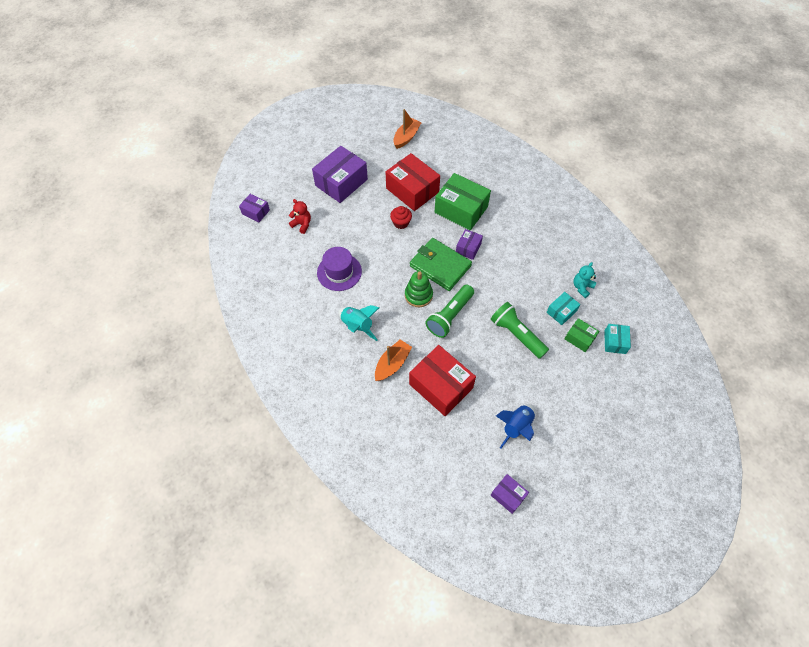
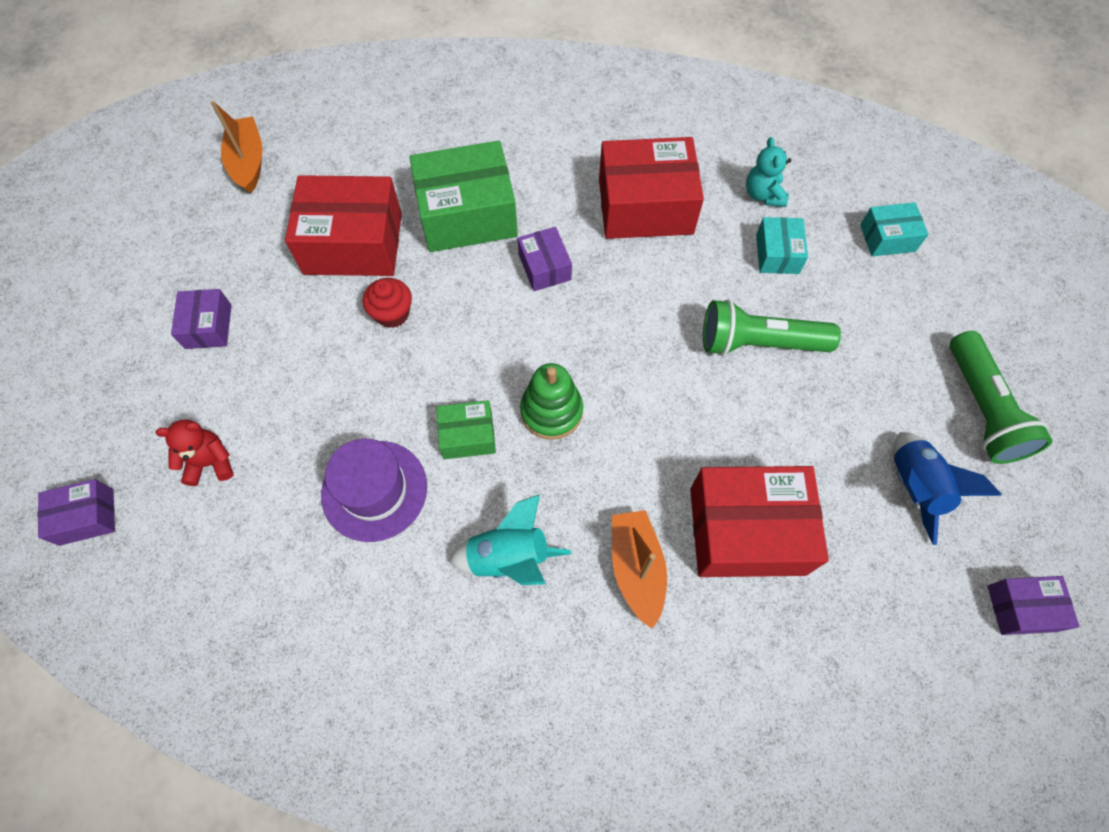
camera: 45 degrees left, 5 degrees up
purple box [312,146,368,203] -> purple box [171,289,232,349], size x0.51
green wallet [410,238,472,291] -> none
green flashlight [425,285,474,338] -> green flashlight moved to [949,331,1052,464]
green box [565,318,600,352] -> green box moved to [436,400,496,459]
turquoise box [604,324,631,354] -> turquoise box turned 60 degrees counterclockwise [860,202,929,257]
none -> red box [599,137,704,239]

